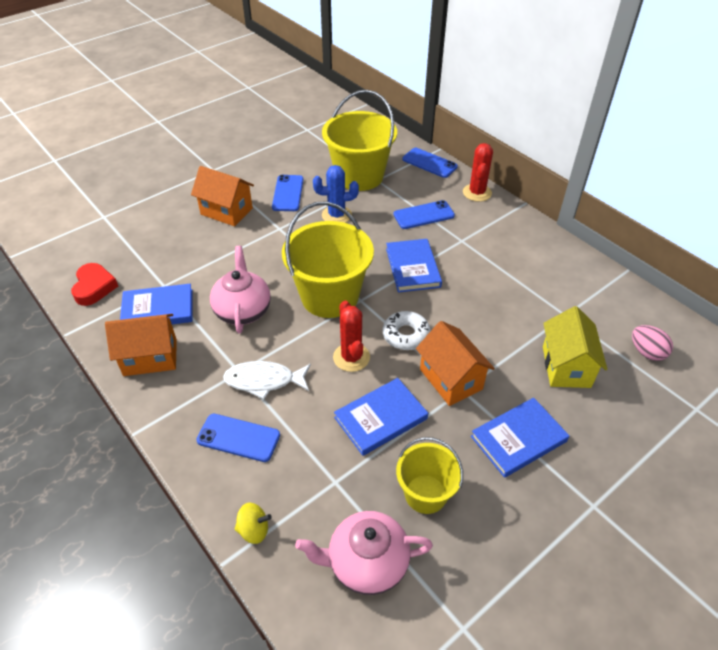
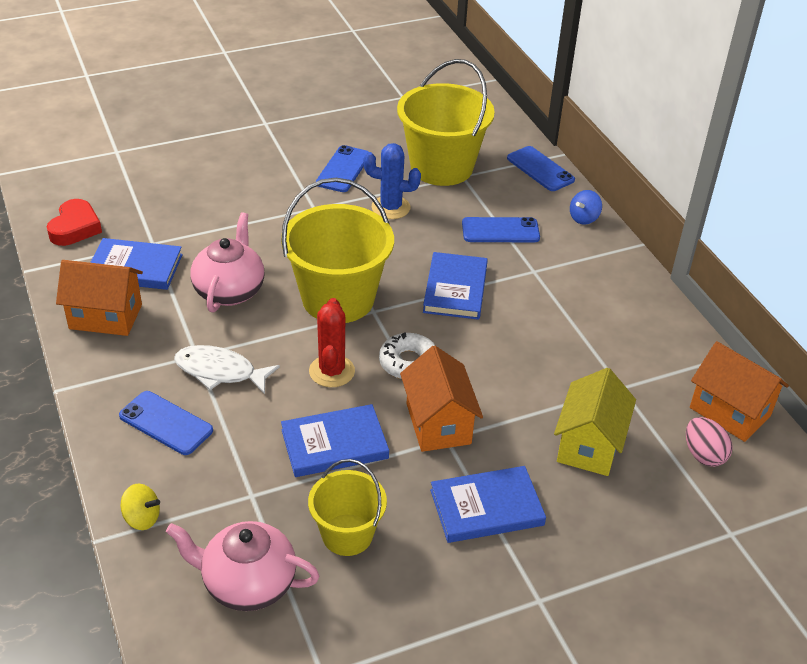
camera: 15 degrees right, 5 degrees down
orange house [191,166,254,226] -> orange house moved to [690,341,789,442]
red cactus [463,143,493,202] -> blue spinning top [570,190,602,225]

